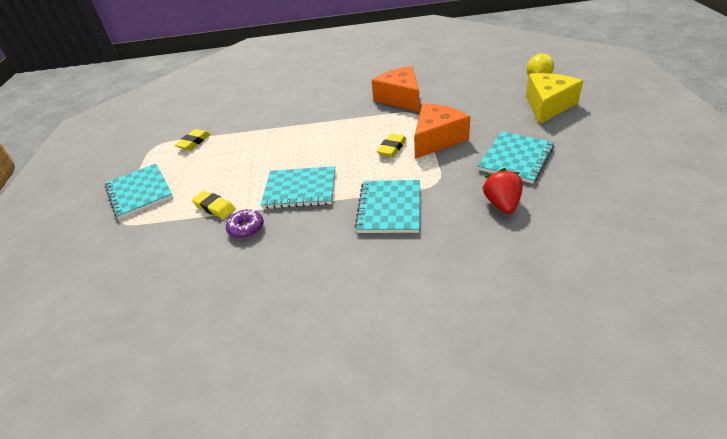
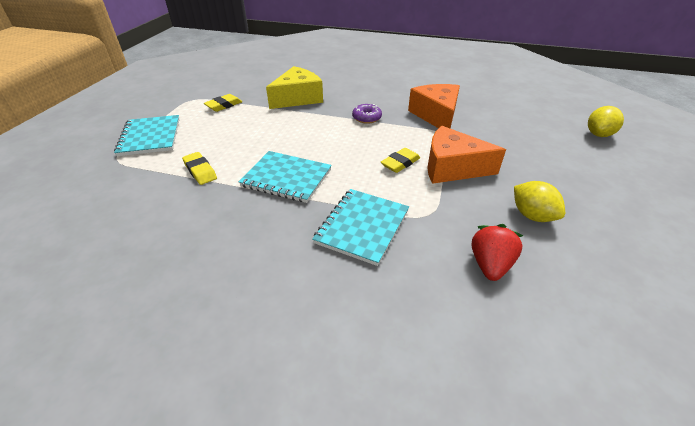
camera: 15 degrees right, 0 degrees up
purple donut [226,208,264,239] -> purple donut moved to [352,104,382,124]
orange cheese [414,103,470,159] -> orange cheese turned 135 degrees counterclockwise [427,126,506,184]
turquoise notebook [478,131,554,184] -> yellow lemon [514,181,565,222]
yellow cheese [526,73,583,125] -> yellow cheese moved to [266,66,323,109]

